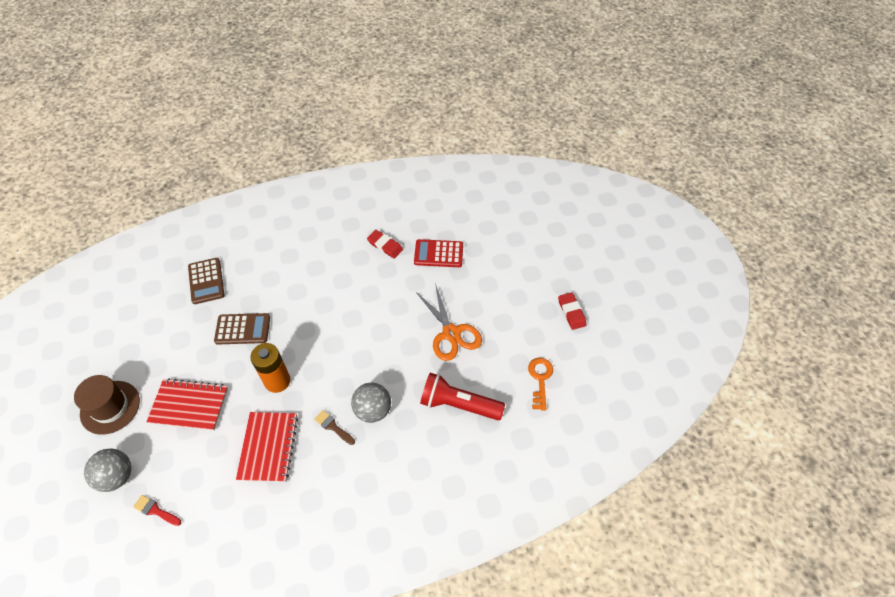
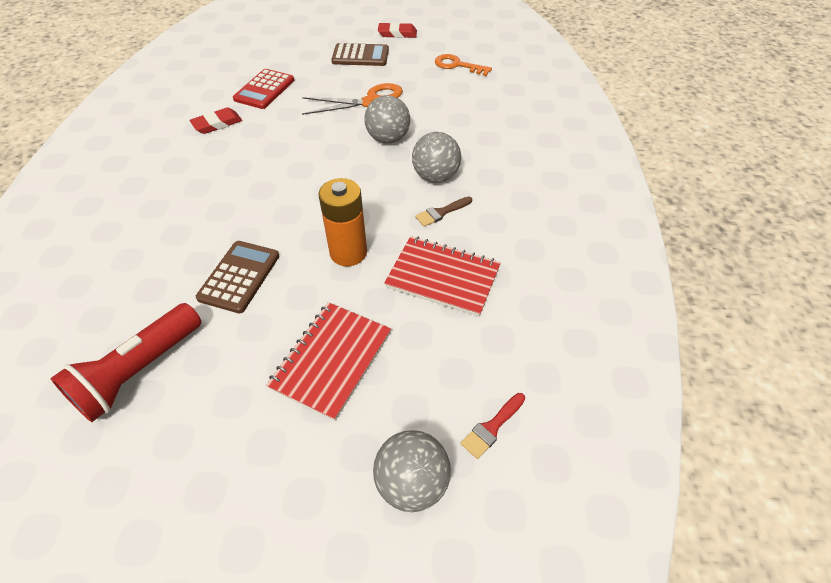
camera: 70 degrees left, 5 degrees down
brown hat [74,375,140,435] -> none
brown calculator [188,258,225,304] -> brown calculator moved to [331,43,389,66]
red flashlight [420,373,505,420] -> red flashlight moved to [50,303,201,422]
none -> grey ball [364,95,410,143]

